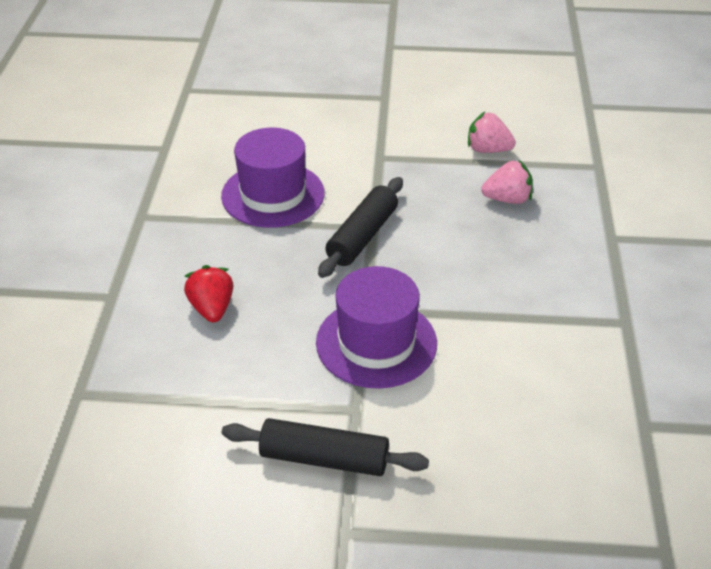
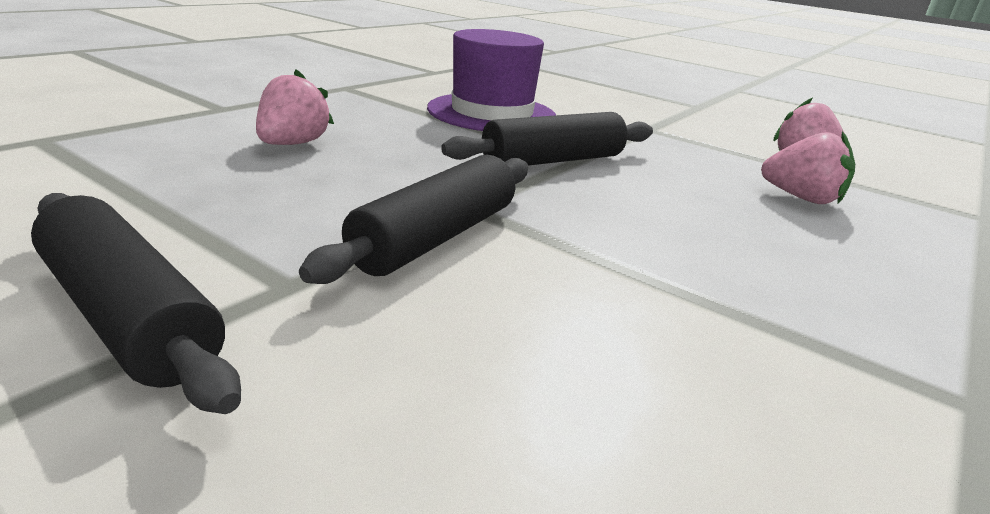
camera: 30 degrees right, 15 degrees down
red strawberry [184,265,233,322] -> pink strawberry [256,69,334,145]
purple hat [316,266,437,389] -> black rolling pin [299,154,528,284]

